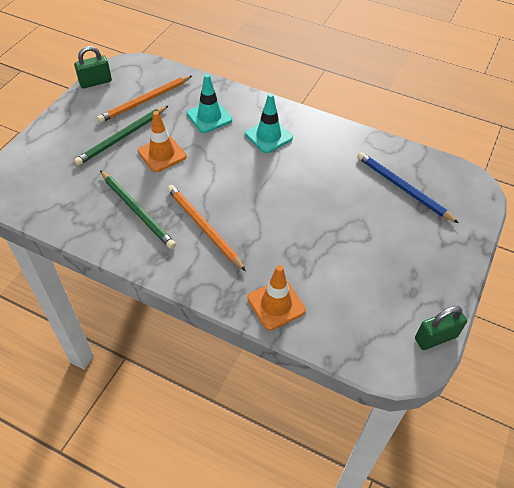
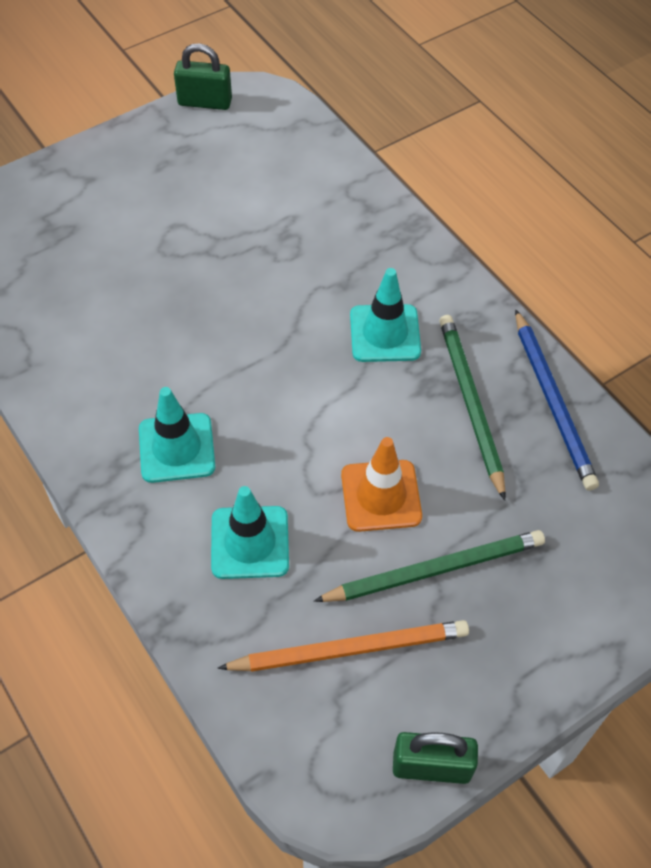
camera: 150 degrees left, 5 degrees up
orange pencil [167,185,246,271] -> turquoise traffic cone [350,268,421,362]
orange traffic cone [247,265,306,330] -> none
blue pencil [357,152,458,223] -> blue pencil moved to [515,309,599,491]

